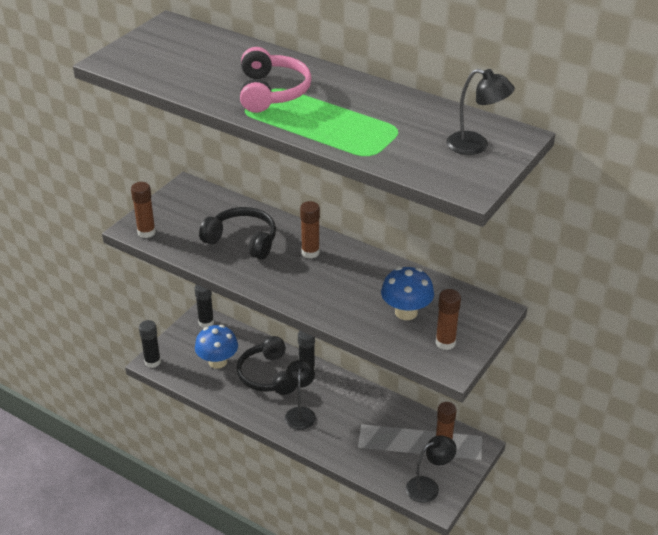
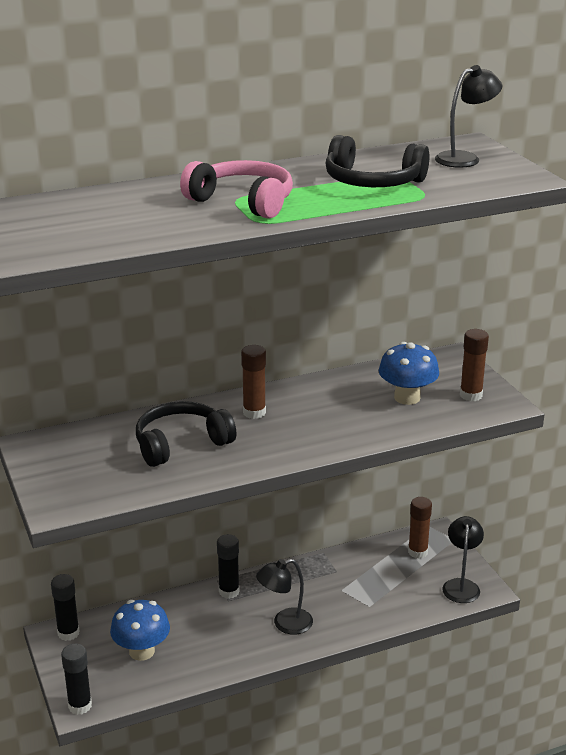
camera: 55 degrees left, 10 degrees down
brown glue stick [131,182,156,238] -> none
black headphones [237,336,296,395] -> black headphones moved to [326,135,429,187]
black lamp [285,360,316,430] -> black lamp turned 60 degrees counterclockwise [256,559,313,635]

